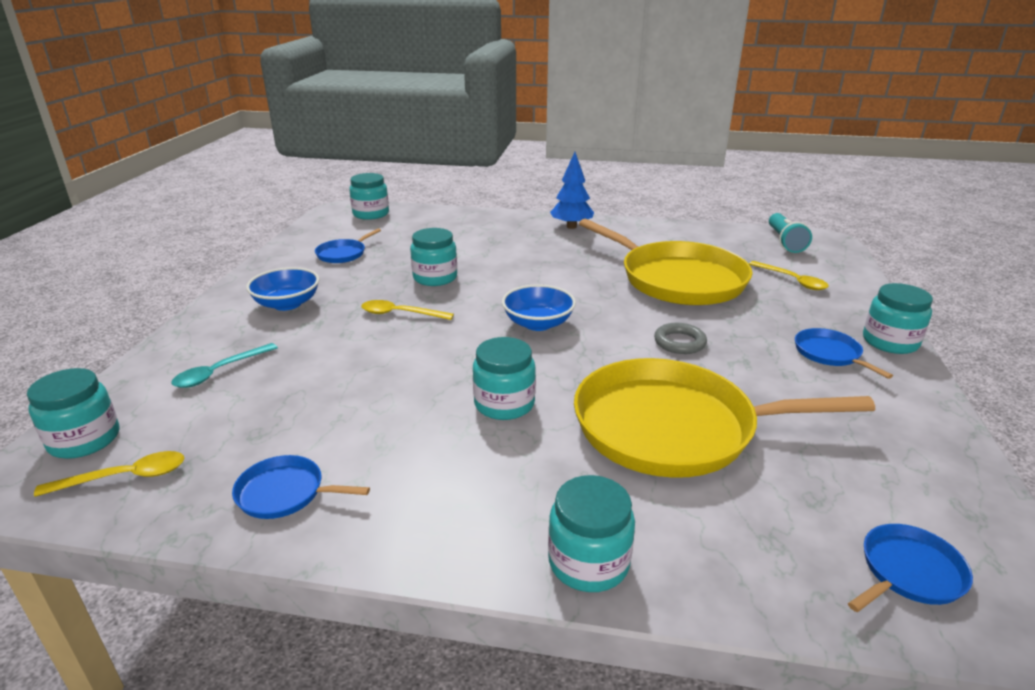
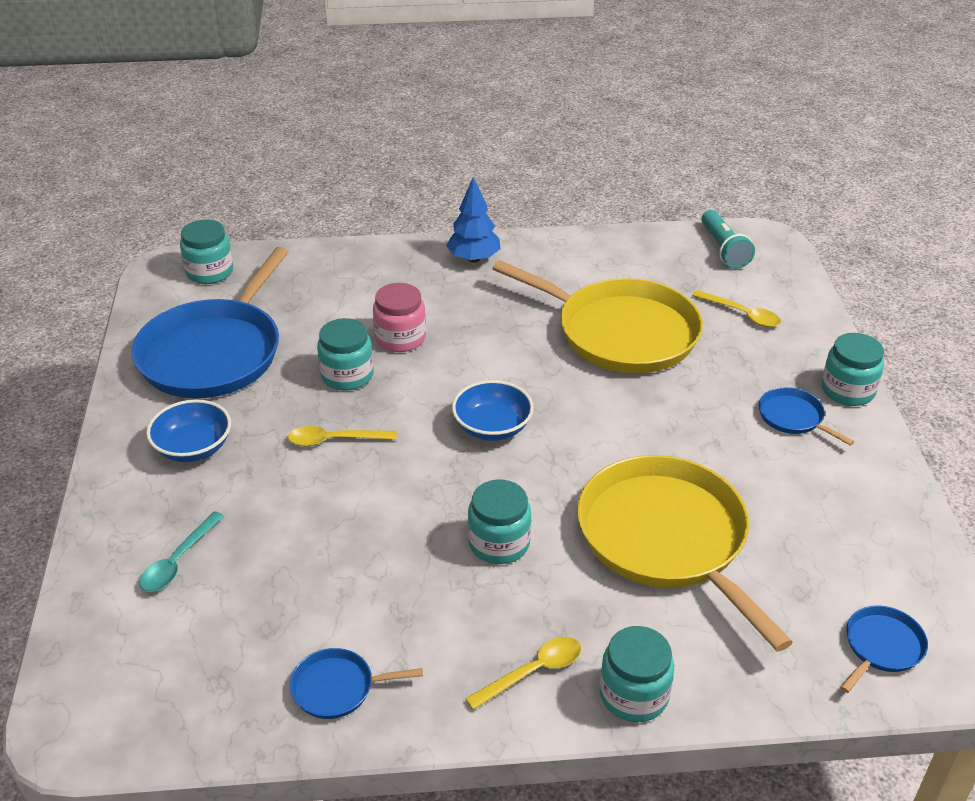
camera: 15 degrees left, 10 degrees up
turquoise jar [27,368,119,459] -> none
yellow spoon [34,451,185,497] -> yellow spoon moved to [465,637,581,710]
blue pan [315,228,381,263] -> blue pan [132,247,288,398], size x2.35
yellow pan [574,358,875,478] -> yellow pan turned 75 degrees clockwise [577,455,793,652]
grey ring [654,323,707,354] -> none
none -> pink jar [373,283,426,352]

